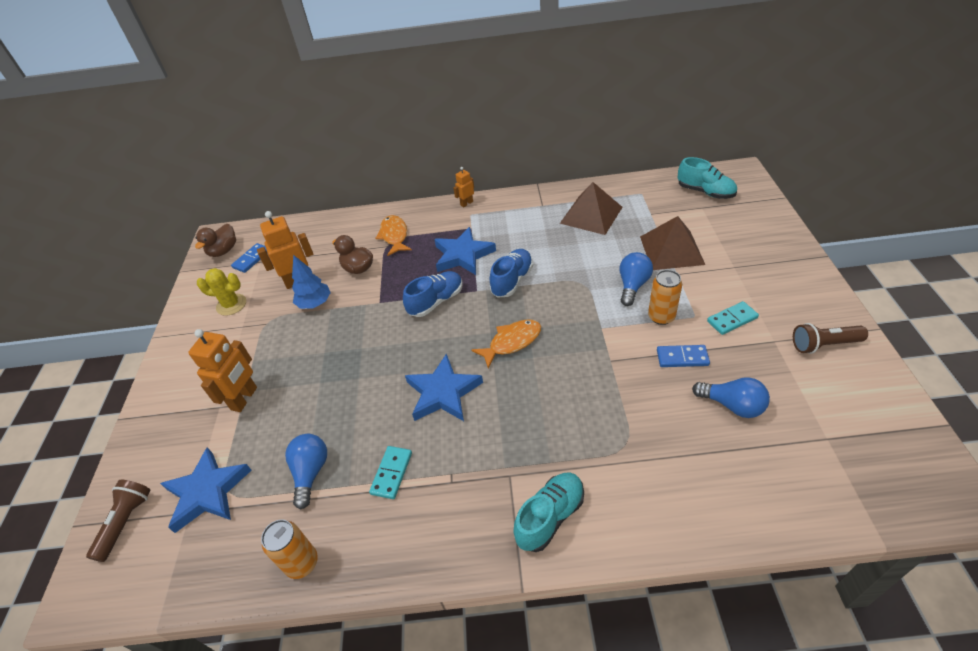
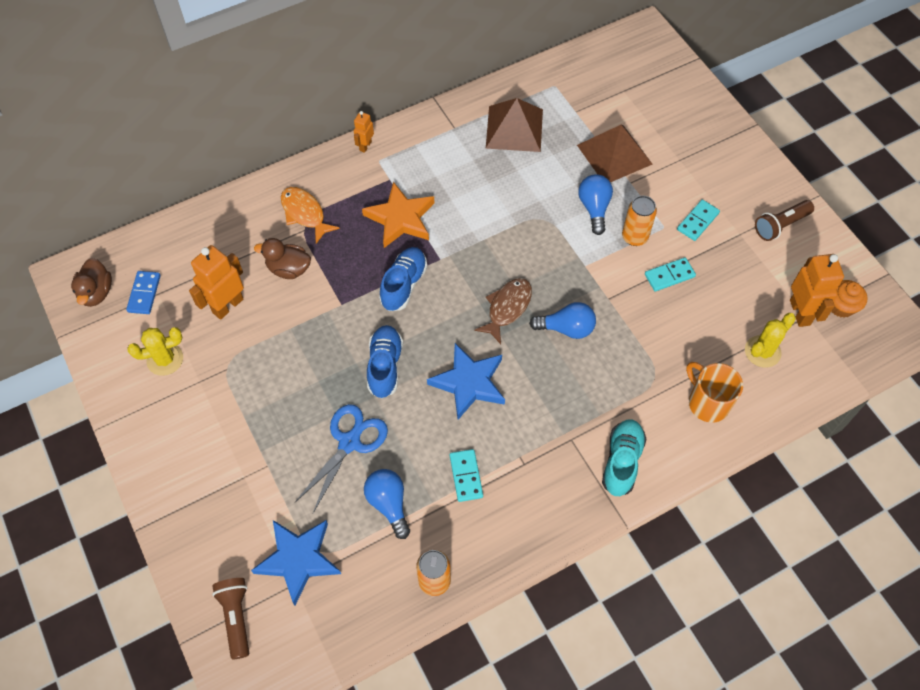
camera: 30 degrees left, 15 degrees up
orange robot [188,329,257,412] -> orange robot moved to [790,254,844,327]
blue tree [292,255,331,309] -> none
blue star [434,227,496,275] -> orange star [362,181,434,248]
orange fish [471,319,541,369] -> brown fish [474,278,532,344]
blue shoe [490,249,533,298] -> blue shoe moved to [367,325,403,398]
blue domino [657,345,710,367] -> turquoise domino [645,257,696,291]
turquoise shoe [678,157,737,199] -> none
blue light bulb [692,377,770,418] -> blue light bulb moved to [529,302,596,339]
none -> blue scissors [295,404,388,513]
none -> orange mug [686,362,743,423]
none -> yellow cactus [745,313,796,368]
none -> orange cupcake [832,280,868,318]

